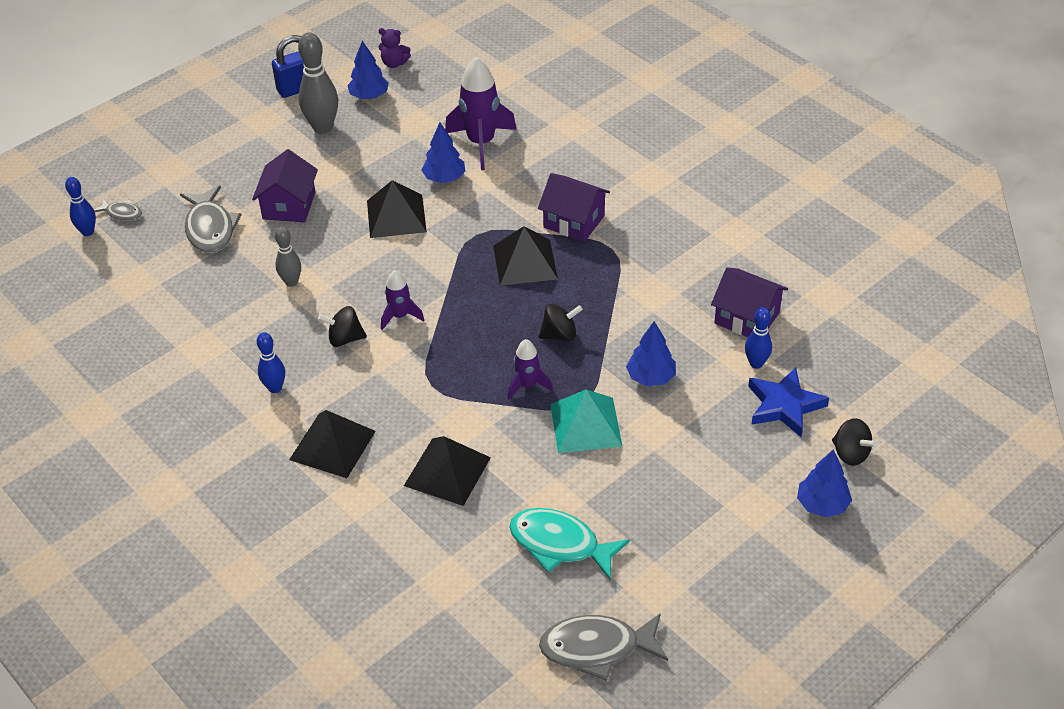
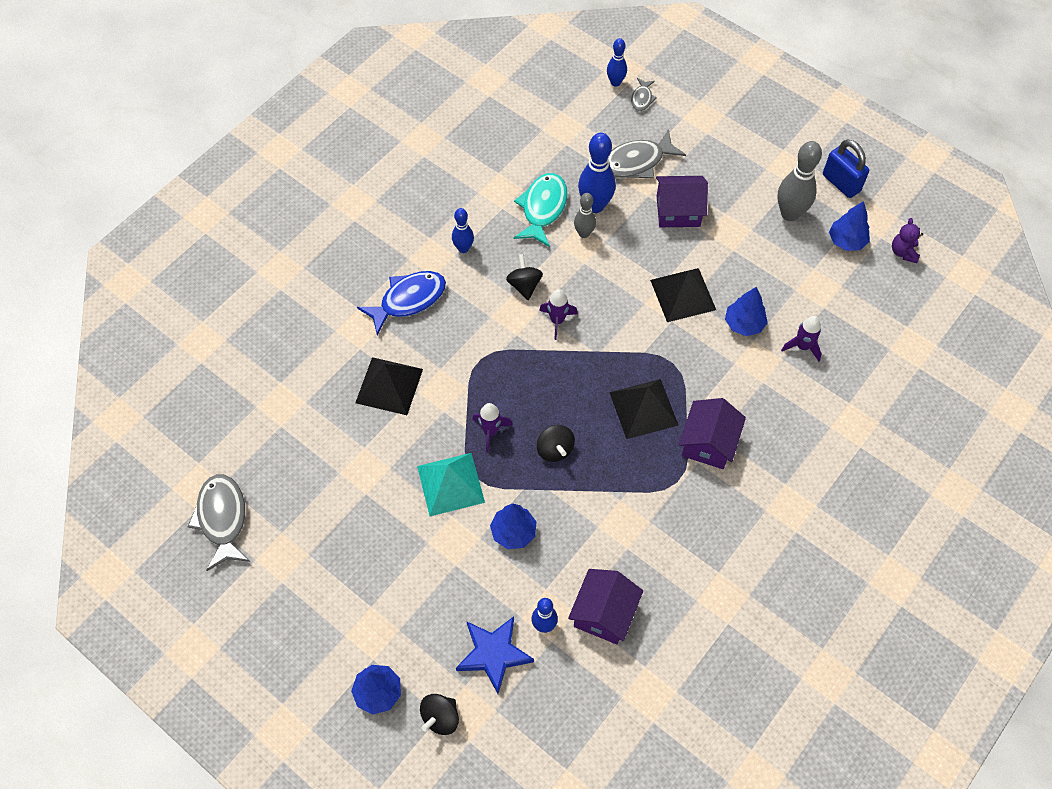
camera: 80 degrees right, 15 degrees up
black pyramid [289,410,376,478] -> blue fish [357,271,446,335]
purple rocket [445,57,517,170] -> purple rocket [781,316,821,362], size x0.55
turquoise fish [509,508,630,580] -> turquoise fish moved to [513,173,568,247]
none -> blue bowling pin [578,133,616,213]

